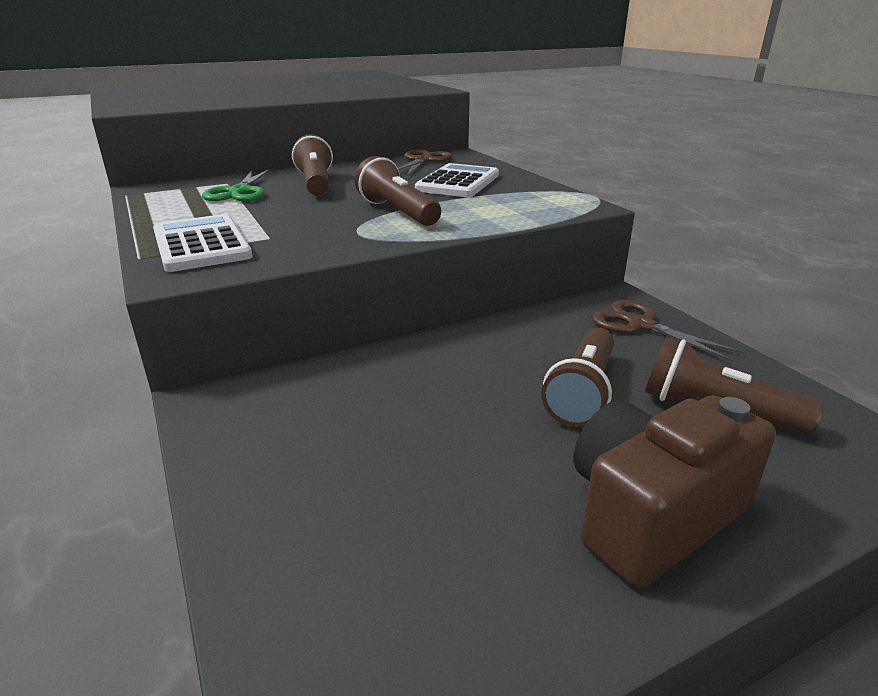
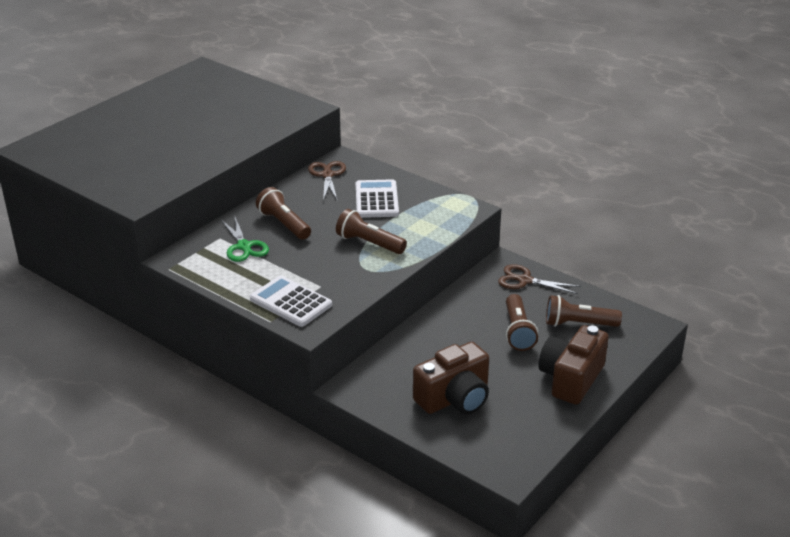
camera: 25 degrees left, 5 degrees up
none -> brown camera [413,342,489,415]

